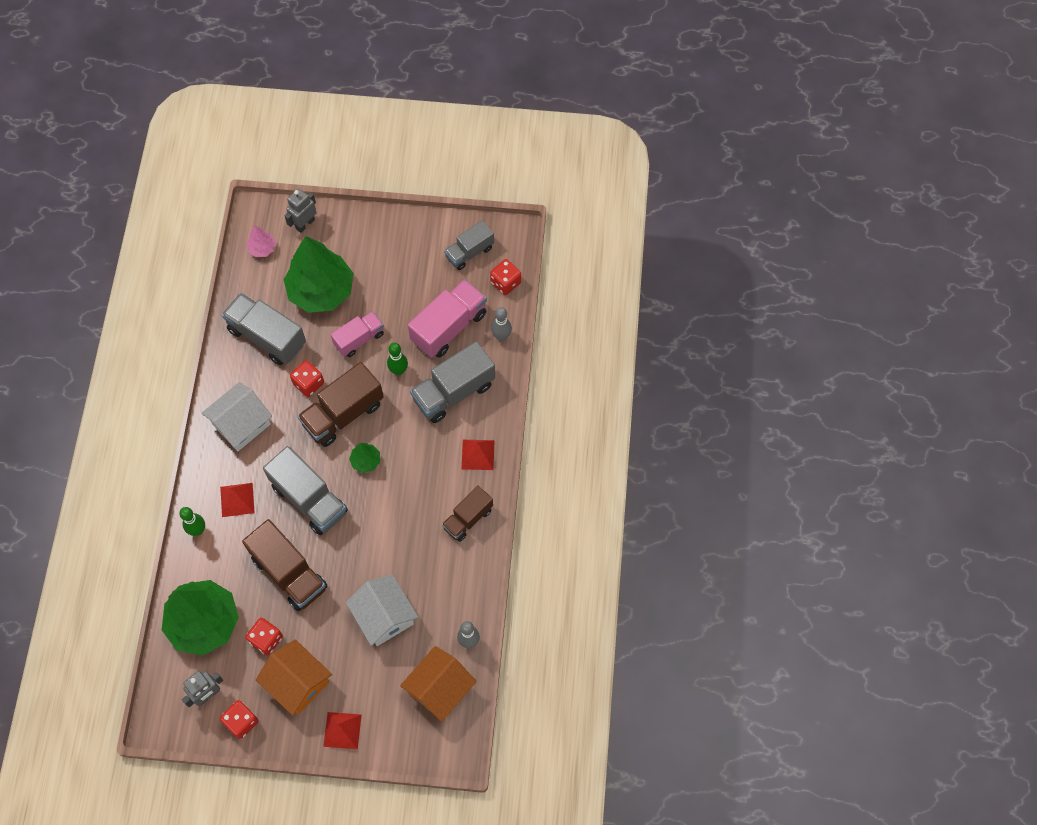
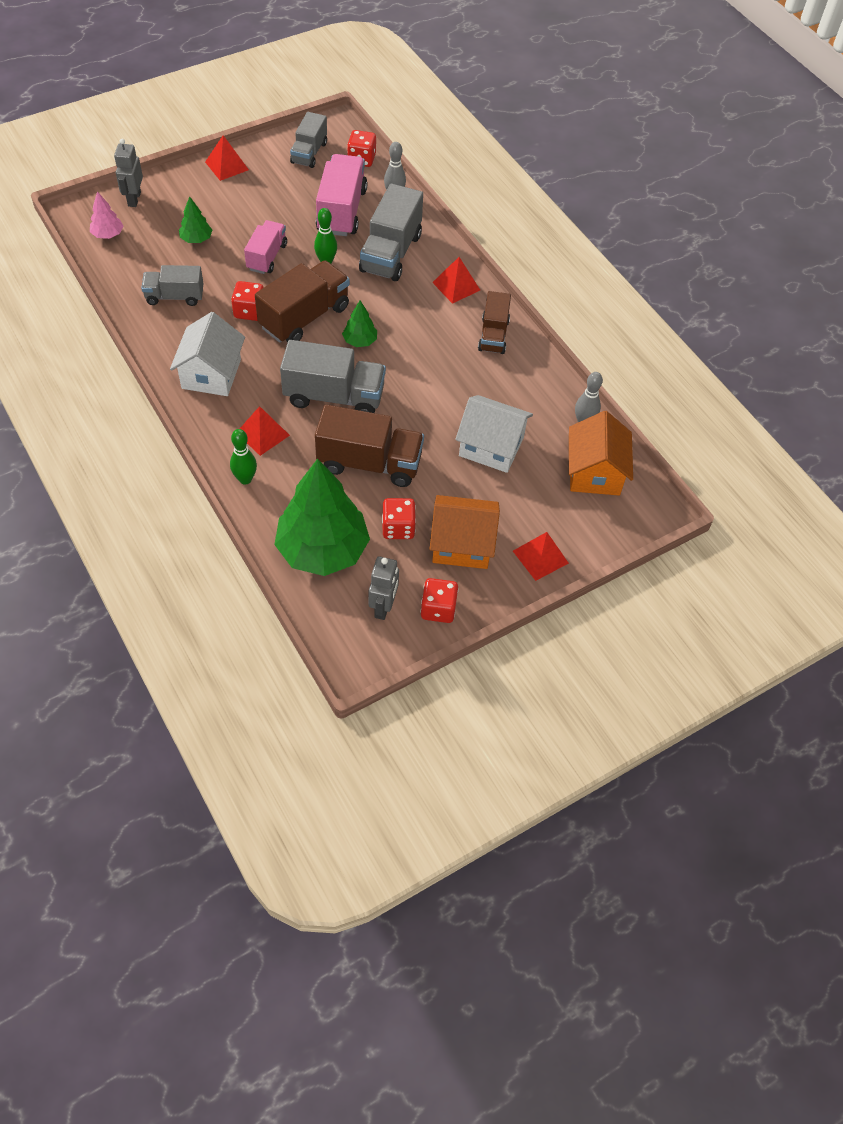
camera: 40 degrees left, 10 degrees down
grey truck [222,293,306,365] -> grey truck [141,265,204,306], size x0.62
green tree [284,236,353,313] -> green tree [179,196,212,243], size x0.43
brown truck [297,362,384,447] -> brown truck turned 150 degrees counterclockwise [255,260,350,343]
none -> red pyramid [205,135,249,181]

